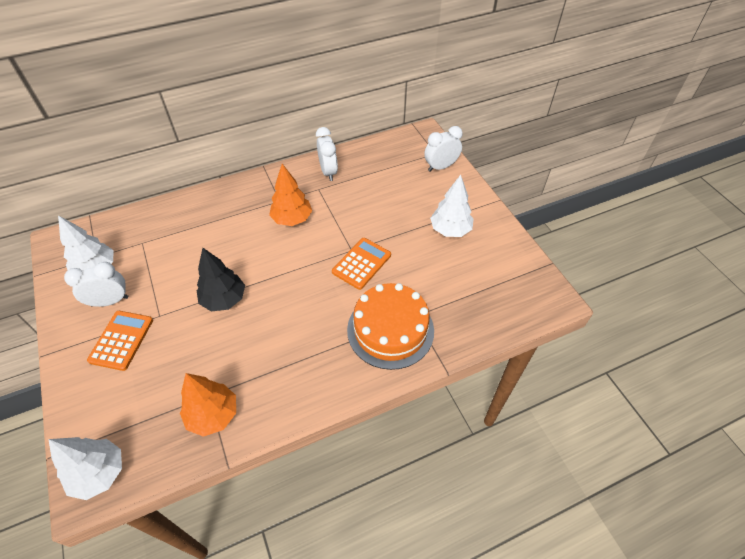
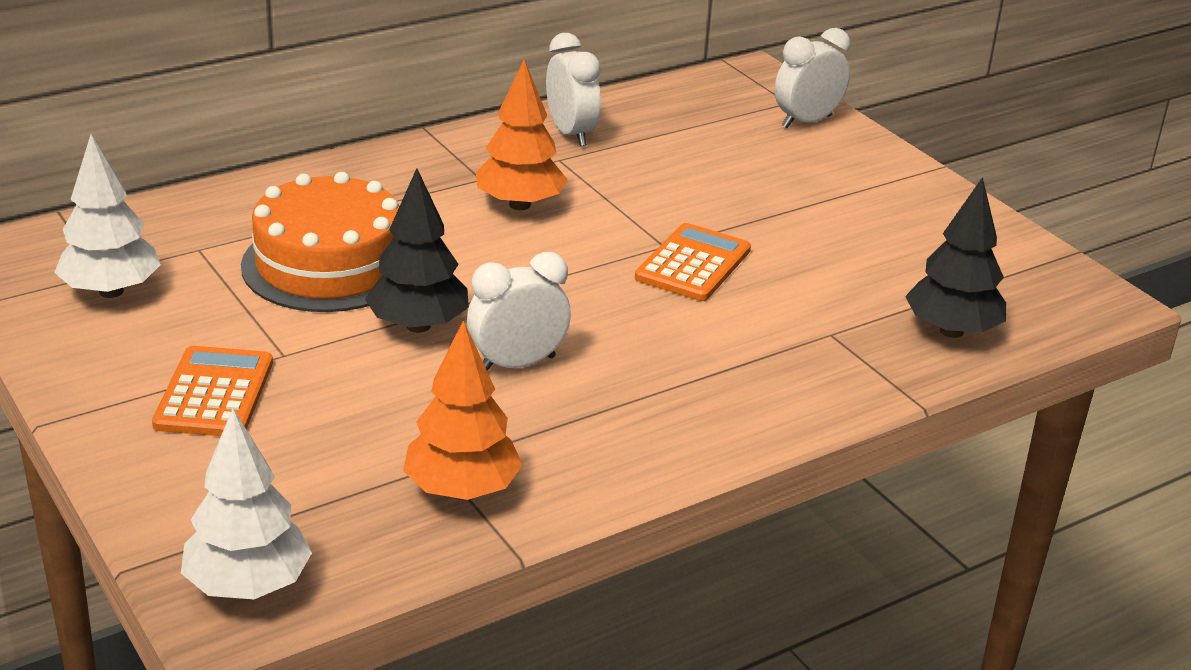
camera: 10 degrees left, 20 degrees down
white clock [64,262,128,307] -> white clock moved to [467,252,571,371]
orange cake [347,283,434,370] -> orange cake moved to [241,172,399,312]
white tree [430,175,474,237] -> none
none -> black tree [905,177,1006,338]

